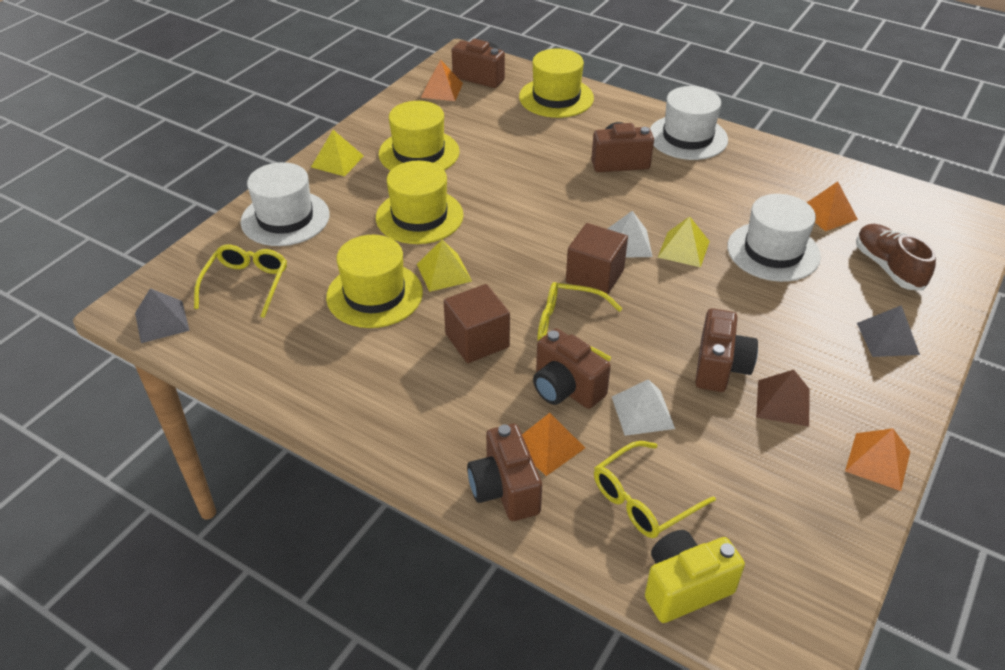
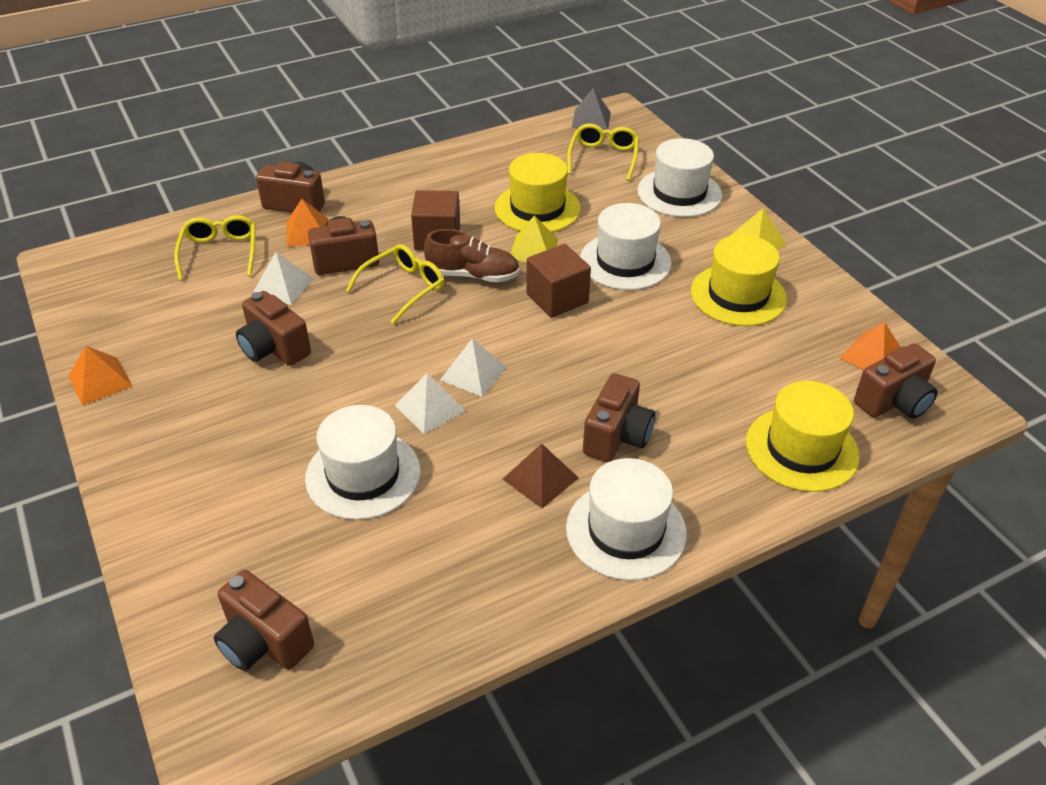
camera: 120 degrees right, 0 degrees up
yellow glasses [194,245,287,318] -> yellow glasses turned 120 degrees counterclockwise [567,124,639,181]
yellow hat [376,161,464,244] -> white hat [580,203,672,290]
brown cube [566,223,628,294] -> brown cube moved to [526,244,591,318]
yellow camera [645,530,745,623] -> none
yellow pyramid [658,216,710,267] -> white pyramid [395,373,465,434]
brown pyramid [756,370,809,427] -> brown pyramid moved to [503,443,579,509]
orange pyramid [807,181,858,231] -> none
brown shoe [856,224,936,290] -> brown shoe moved to [424,229,520,283]
grey pyramid [857,305,920,357] -> none
none -> brown camera [214,570,314,671]

